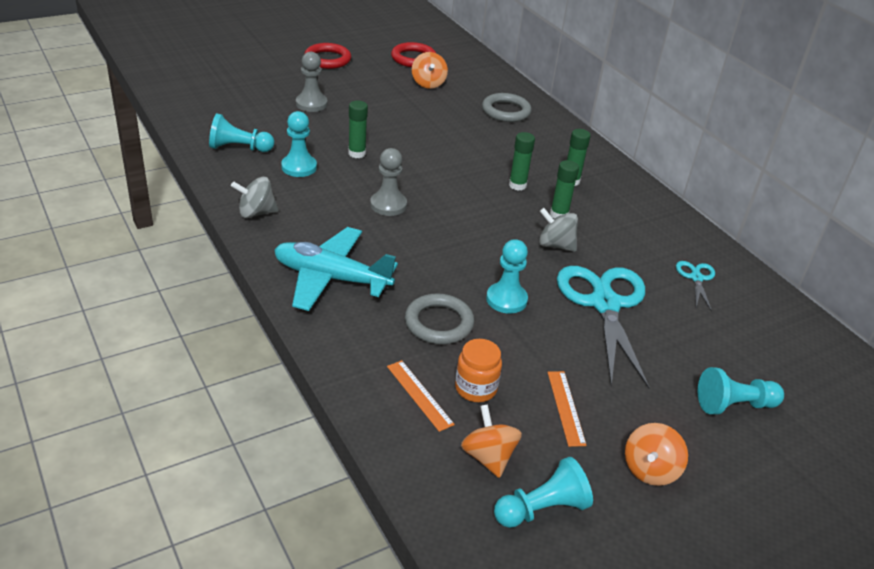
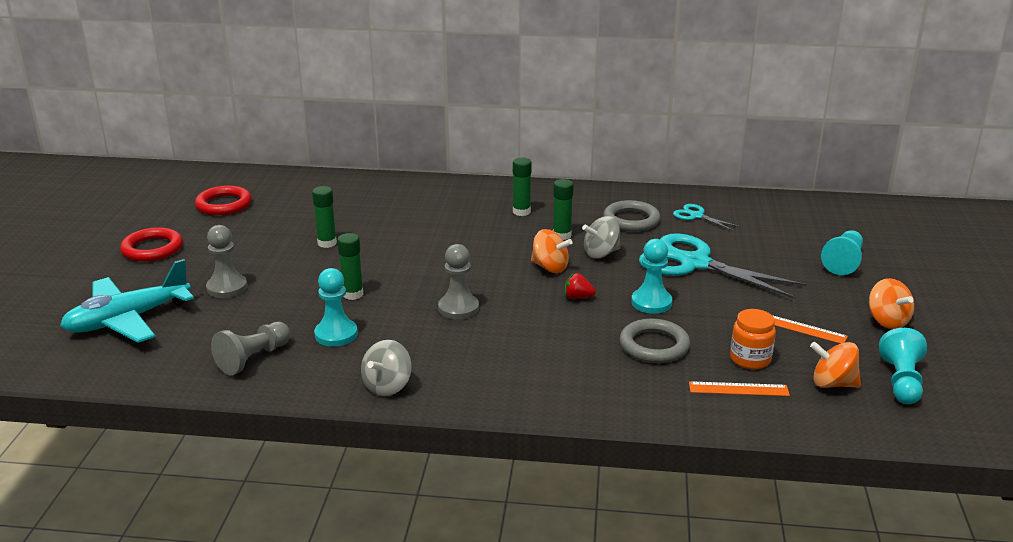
camera: 50 degrees left, 10 degrees down
turquoise pawn [209,113,274,152] -> grey pawn [211,322,291,375]
turquoise plane [274,227,398,311] -> turquoise plane moved to [60,259,194,343]
orange spinning top [412,52,448,89] -> orange spinning top moved to [531,229,573,273]
grey ring [482,93,531,122] -> grey ring moved to [603,200,660,232]
green glue stick [509,132,535,191] -> green glue stick moved to [312,186,337,248]
none -> red strawberry [565,273,596,299]

